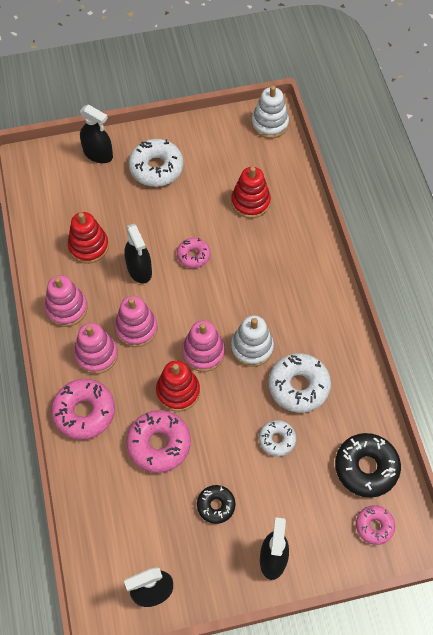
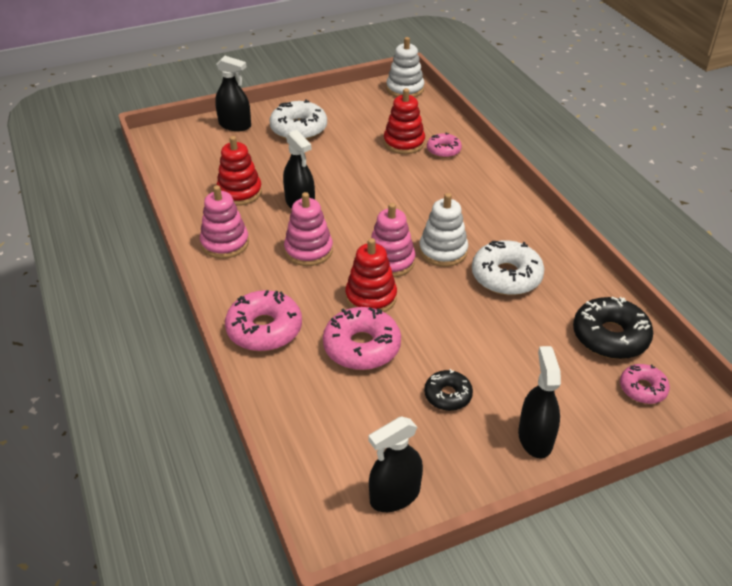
camera: 10 degrees left, 20 degrees down
pink stacking toy [74,323,118,374] -> none
pink donut [177,238,210,268] -> pink donut moved to [427,132,462,158]
white donut [259,420,296,456] -> none

